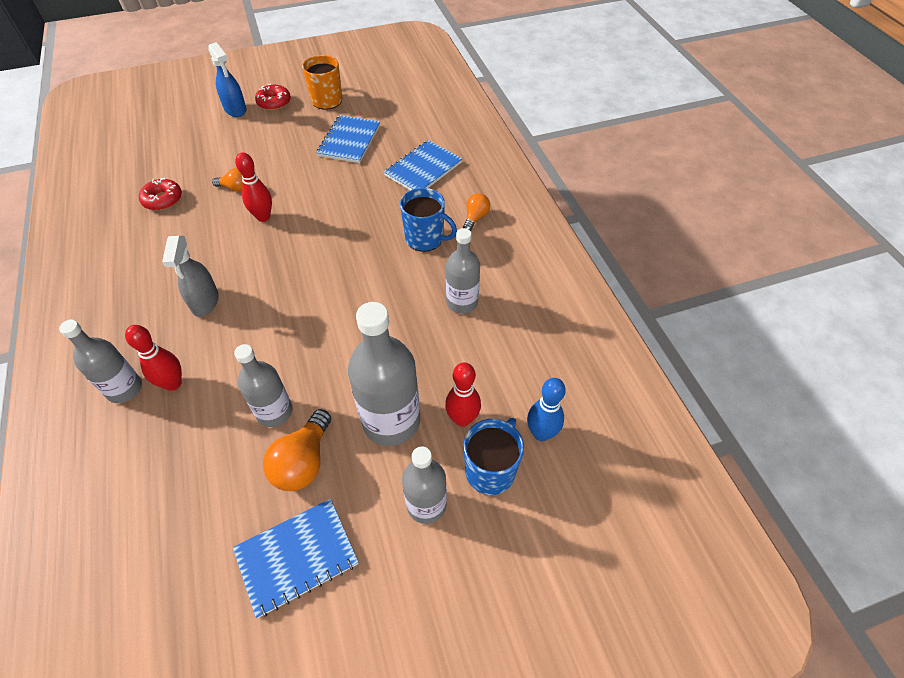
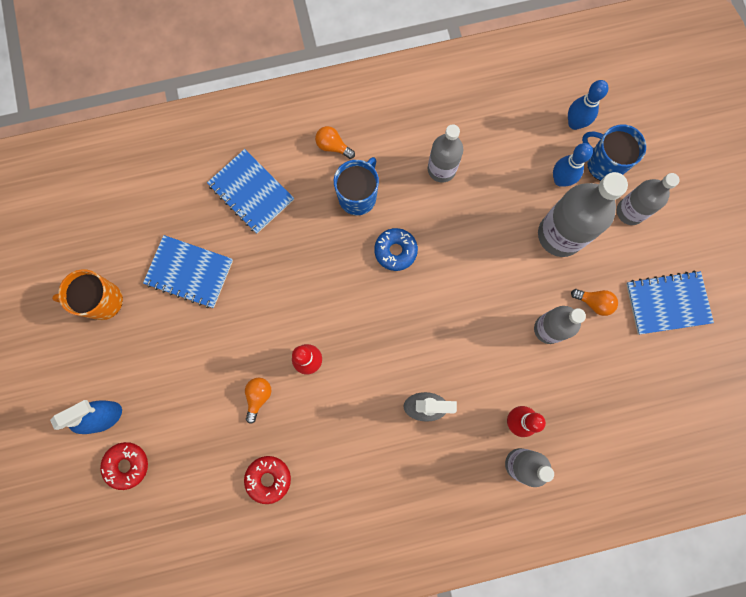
camera: 85 degrees left, 25 degrees up
blue notebook [233,499,359,618] -> blue notebook turned 75 degrees counterclockwise [626,271,714,334]
red donut [255,84,291,110] -> red donut moved to [100,442,148,490]
orange light bulb [263,409,331,491] -> orange light bulb [571,289,618,316], size x0.60
red bowling pin [445,362,481,427] -> blue bowling pin [553,143,593,187]
none -> blue donut [374,228,418,271]

